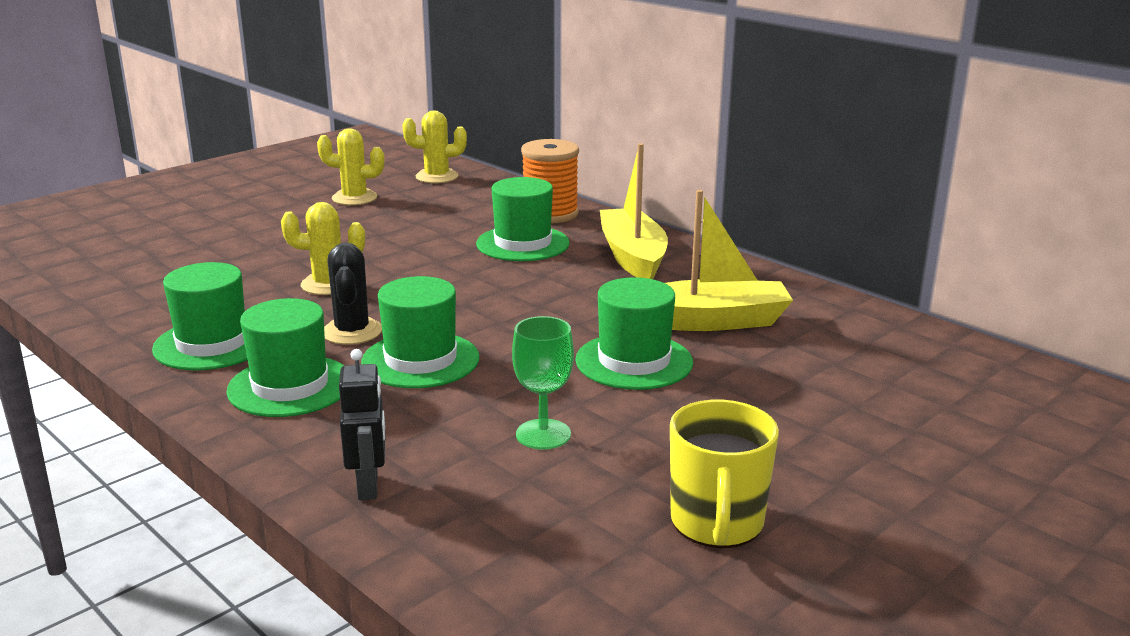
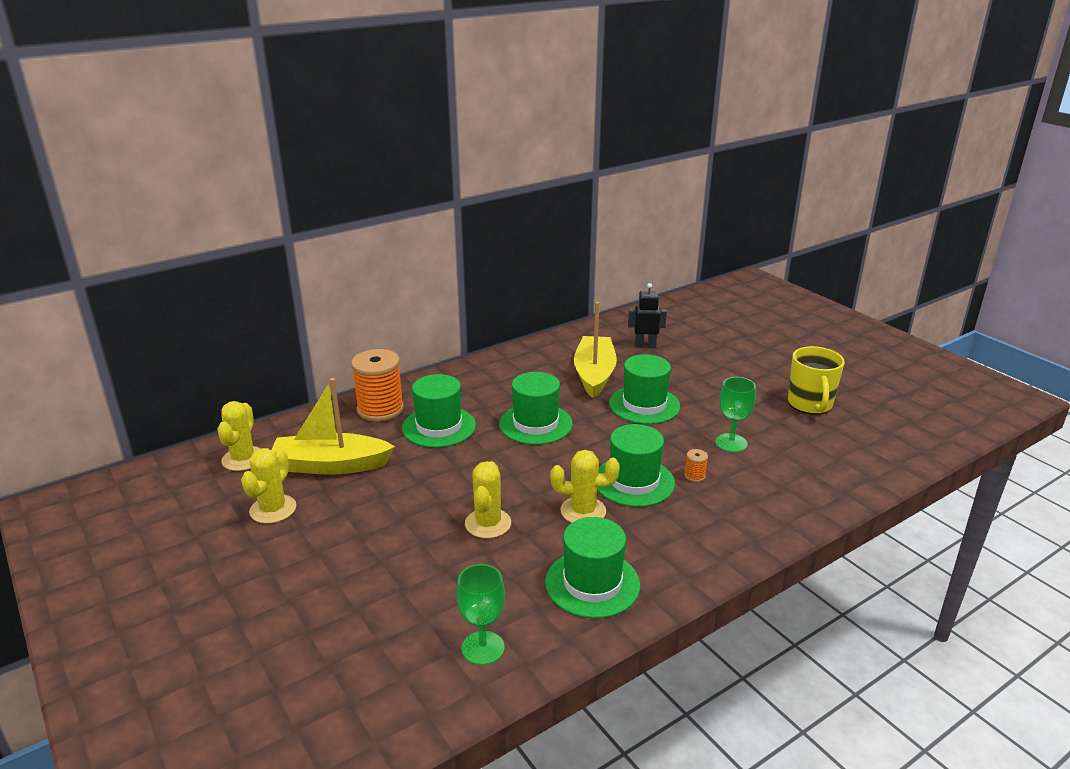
camera: 80 degrees left, 5 degrees up
green hat [226,298,345,417] -> green hat moved to [499,372,573,445]
black cactus [324,243,382,345] -> yellow cactus [551,450,619,523]
black robot [339,349,385,500] -> black robot moved to [628,283,667,347]
yellow boat [600,143,668,279] -> yellow boat moved to [271,378,395,475]
yellow mug [670,400,779,548] -> yellow mug turned 75 degrees clockwise [788,346,845,415]
none -> green goblet [456,564,505,665]
none -> orange spool [684,449,708,482]

